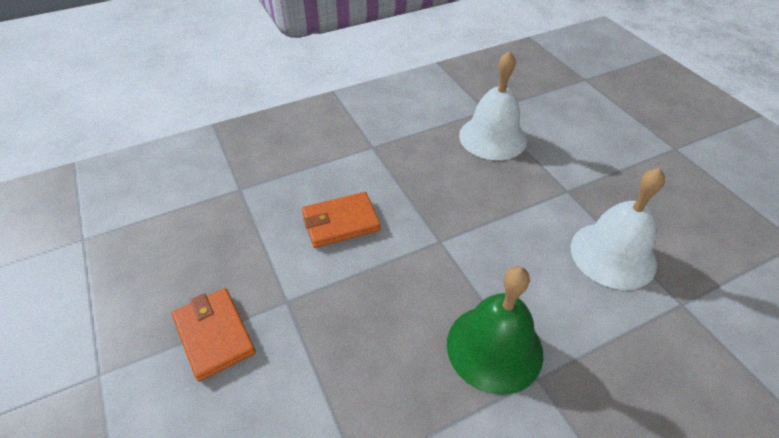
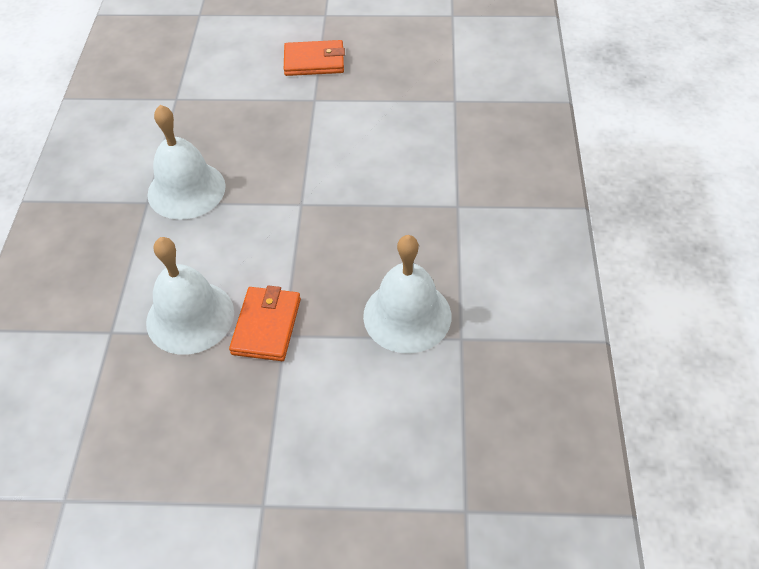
camera: 120 degrees right, 5 degrees up
orange wallet [302,192,381,248] -> orange wallet moved to [229,285,301,361]
green bell [447,266,543,395] -> white bell [147,105,226,220]

